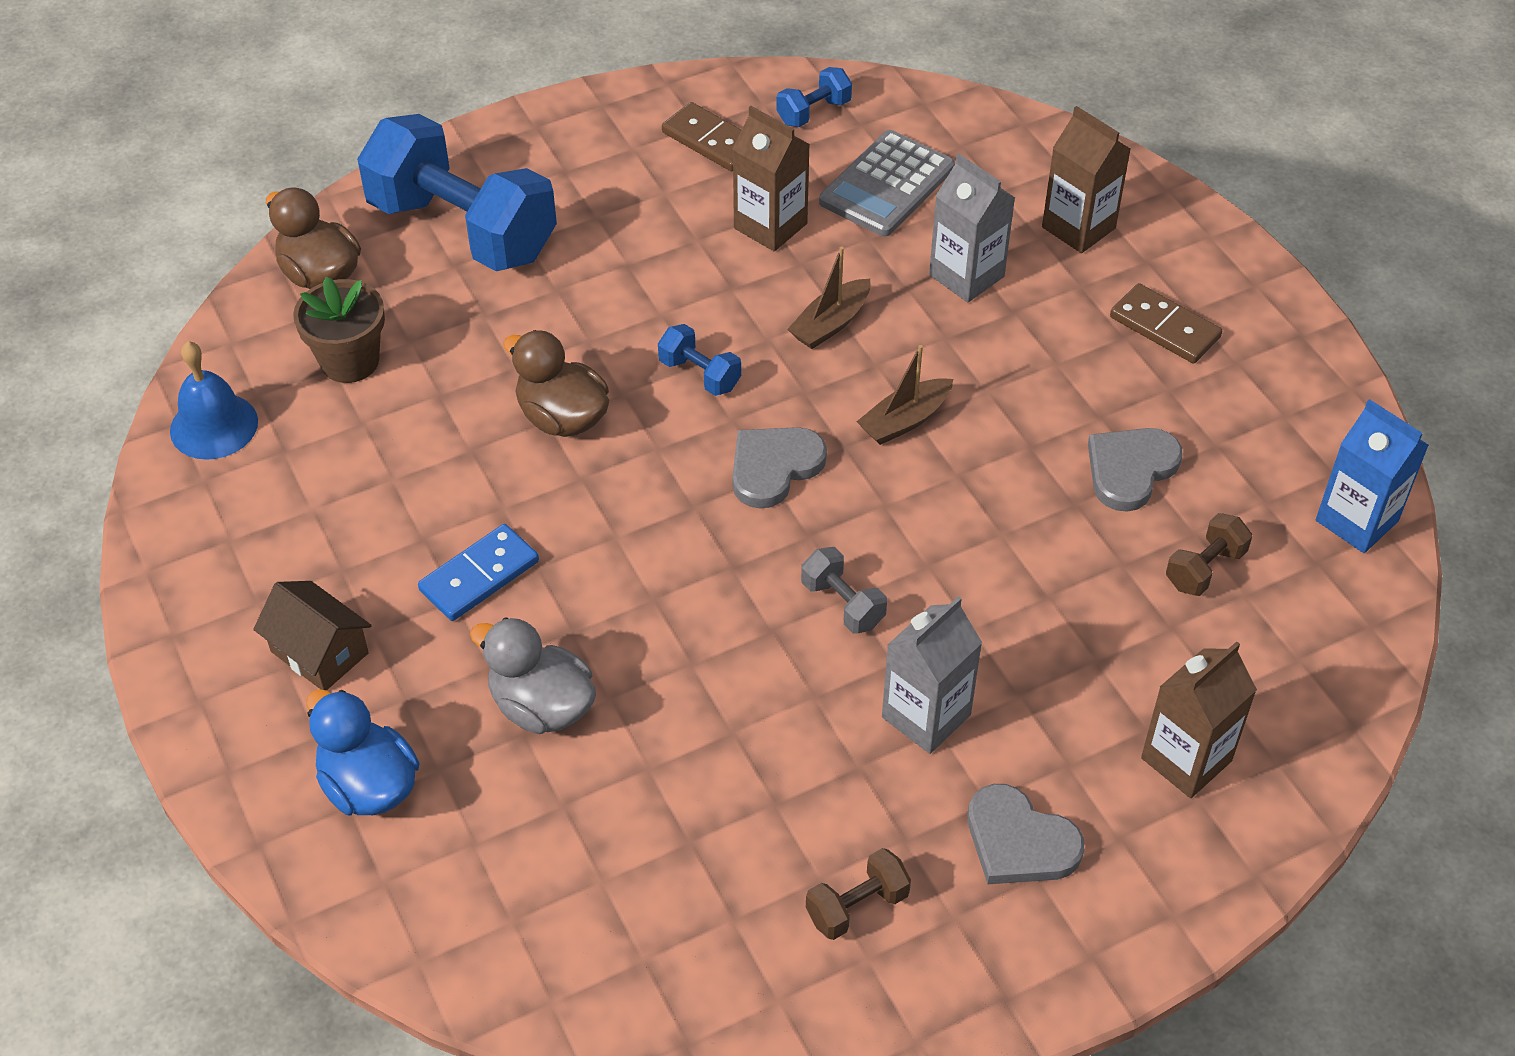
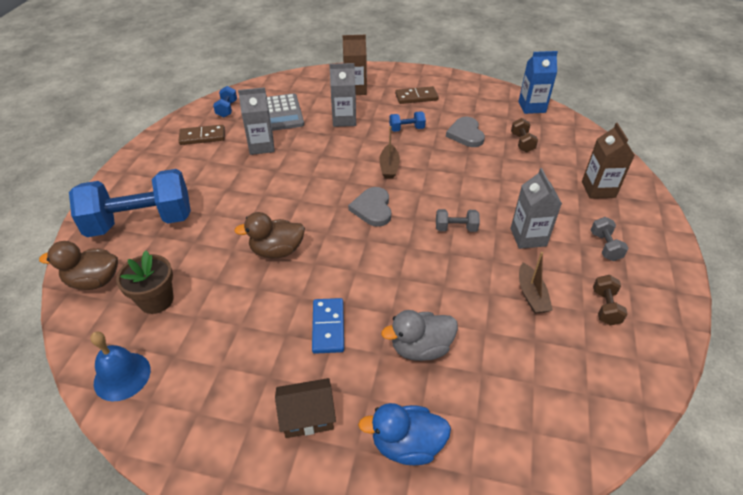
camera: 50 degrees left, 5 degrees down
blue dumbbell [658,324,741,396] -> blue dumbbell moved to [389,111,426,132]
brown carton [732,106,810,251] -> grey carton [238,87,275,155]
brown boat [787,247,871,349] -> brown boat moved to [519,252,553,314]
grey heart [968,784,1084,884] -> grey dumbbell [591,217,628,261]

